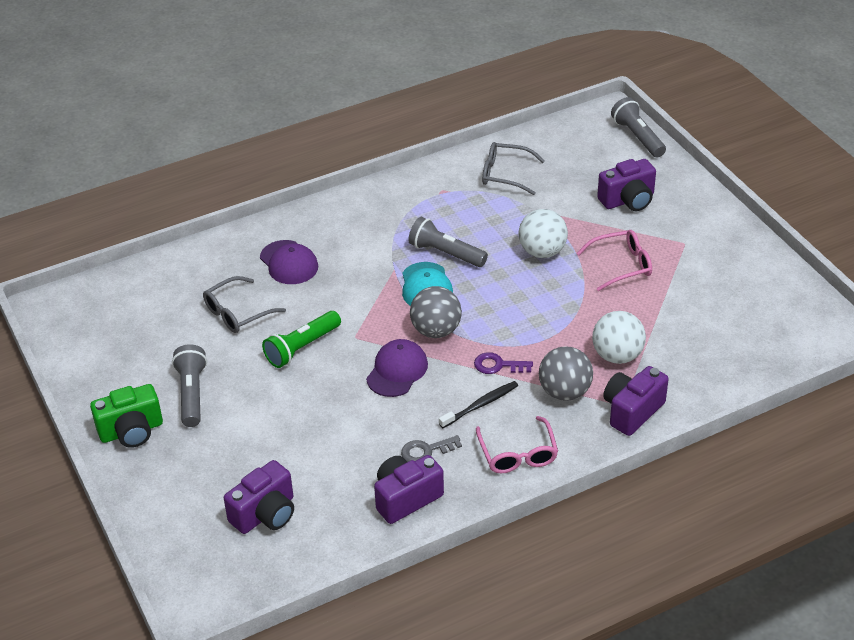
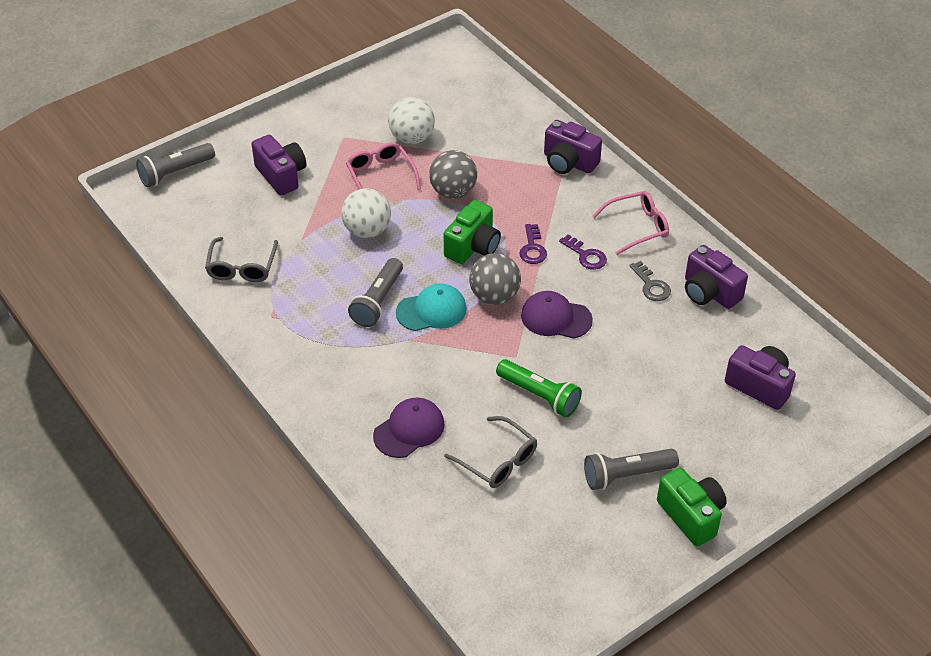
camera: 100 degrees left, 5 degrees up
black toothbrush [439,381,518,428] -> purple key [559,234,607,270]
grey ball [539,346,593,401] -> grey ball moved to [429,150,477,199]
white ball [592,311,646,364] -> white ball moved to [388,97,435,144]
none -> green camera [443,200,501,264]

